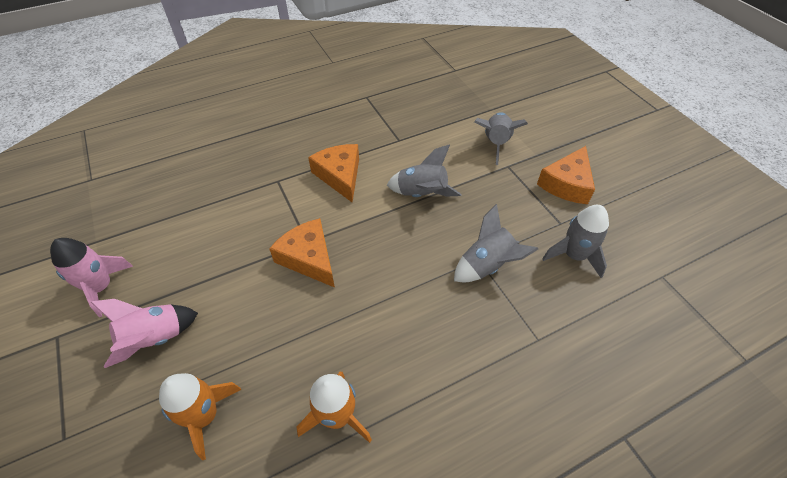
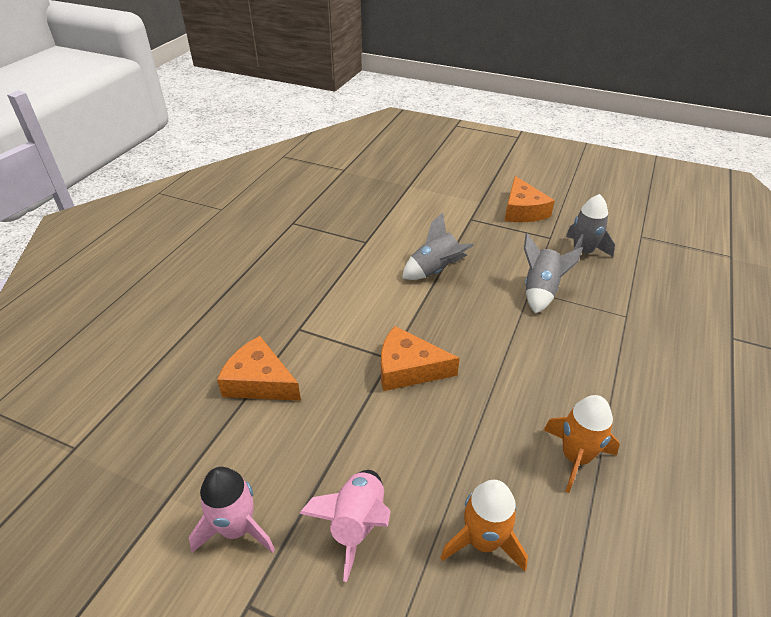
camera: 40 degrees left, 10 degrees down
orange cheese [308,144,359,203] -> orange cheese moved to [217,336,301,401]
grey rocket [474,112,528,165] -> none

